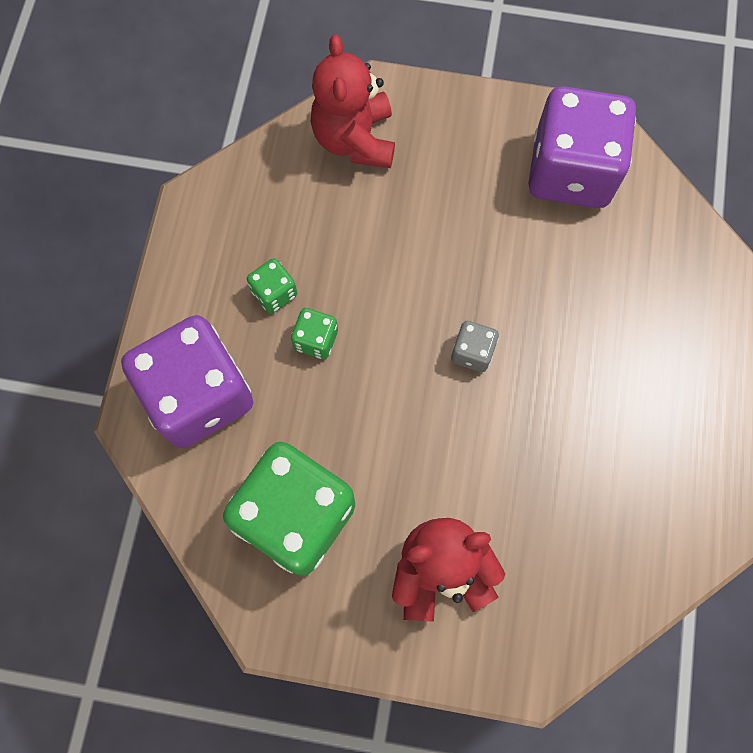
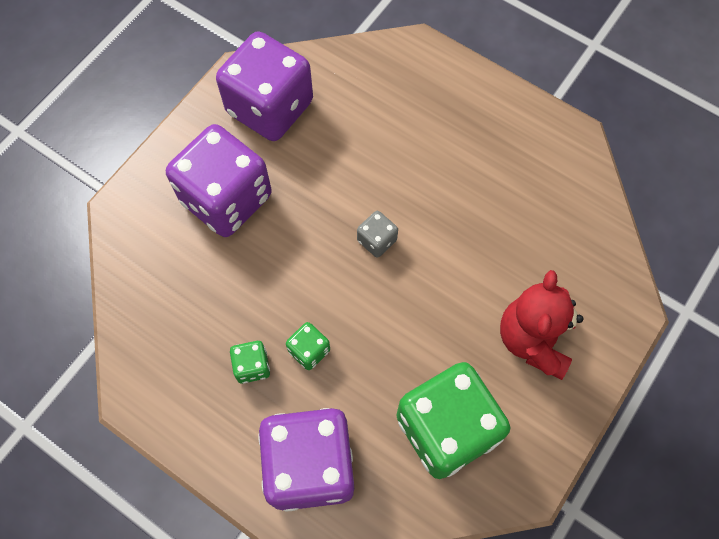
camera: 65 degrees left, 5 degrees down
red teddy bear [311,34,395,168] -> none
none -> purple dice [166,124,272,237]

